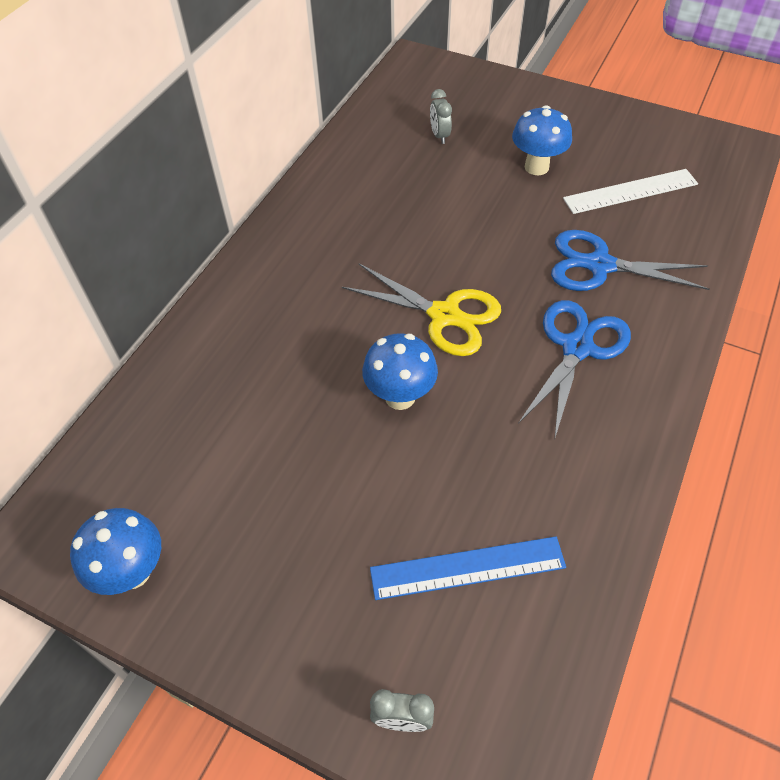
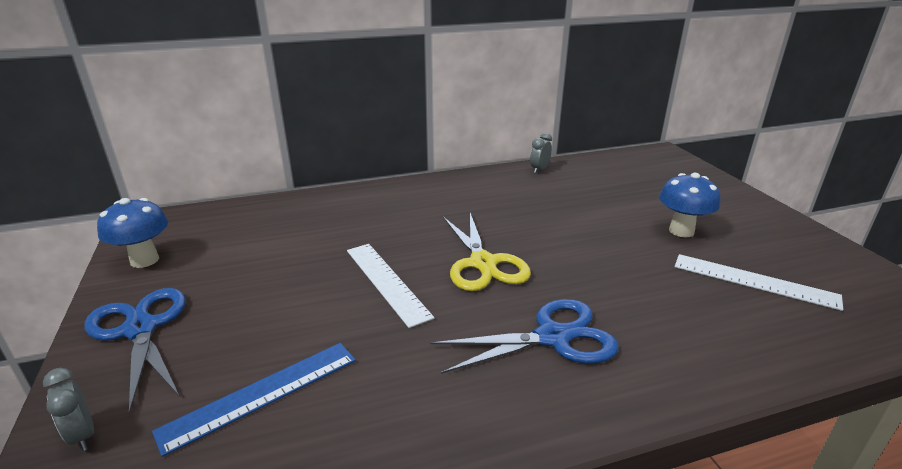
camera: 45 degrees right, 25 degrees down
blue mushroom [362,333,438,410] -> white ruler [347,244,434,328]
blue ruler [370,536,566,600] -> blue ruler turned 75 degrees counterclockwise [152,343,356,457]
grey clock [430,89,452,144] -> grey clock moved to [530,133,552,173]
blue scissors [551,230,710,291] -> blue scissors moved to [85,288,186,414]

